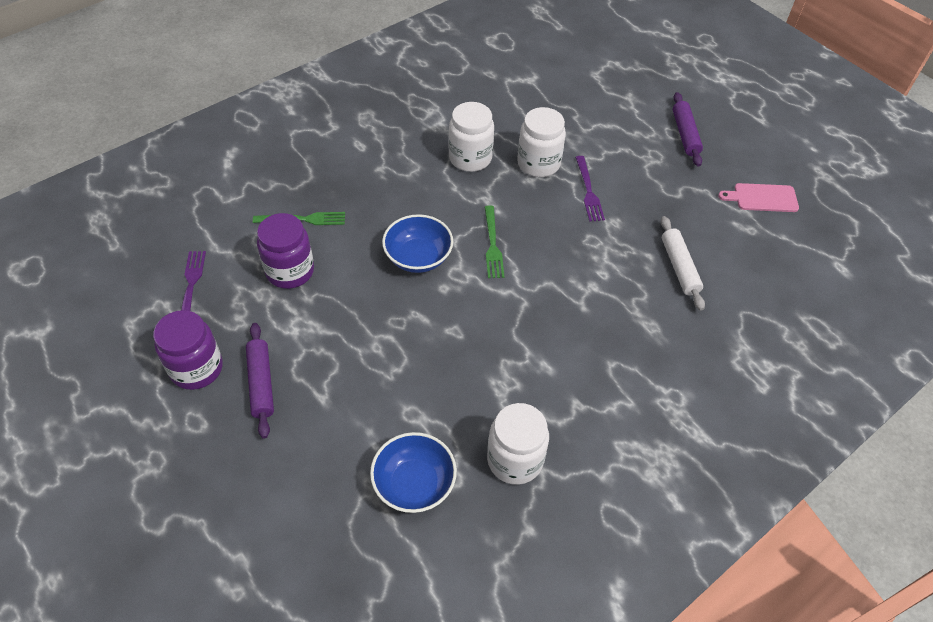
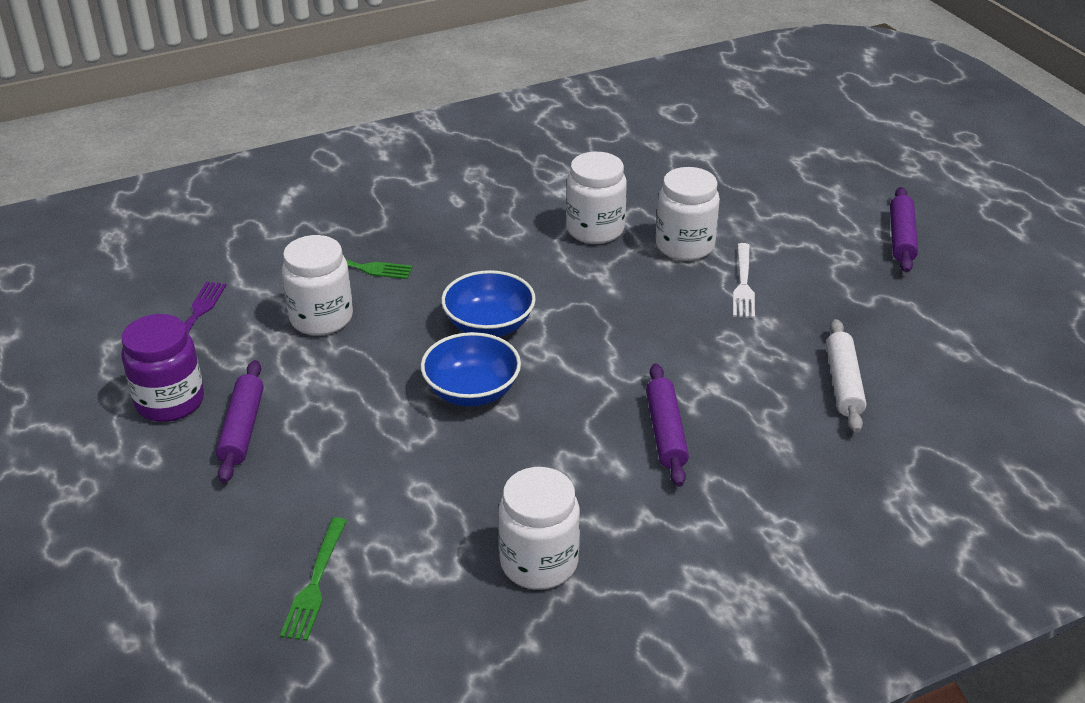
camera: 15 degrees right, 15 degrees down
purple jar [257,213,314,289] -> white jar [282,235,353,336]
blue bowl [370,432,457,513] -> blue bowl moved to [421,332,521,407]
green fork [484,205,505,278] -> green fork moved to [280,517,347,641]
purple fork [575,156,605,222] -> white fork [733,243,755,318]
pink cutting board [718,183,799,212] -> none
none -> purple rolling pin [646,363,689,487]

